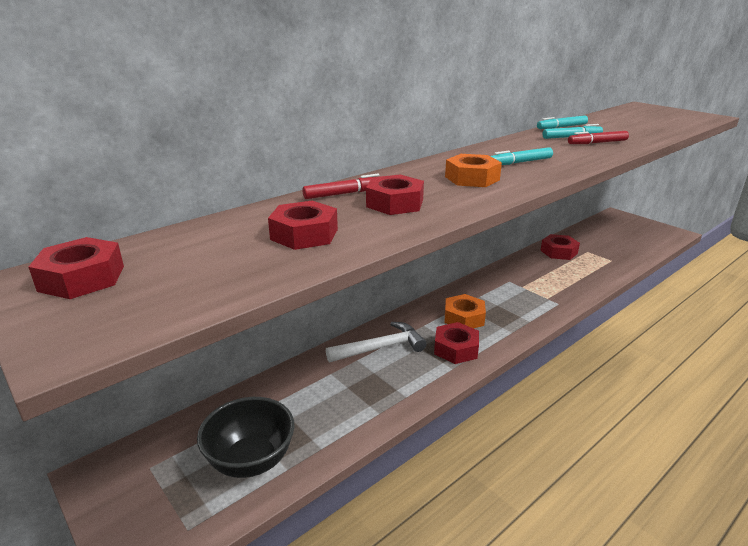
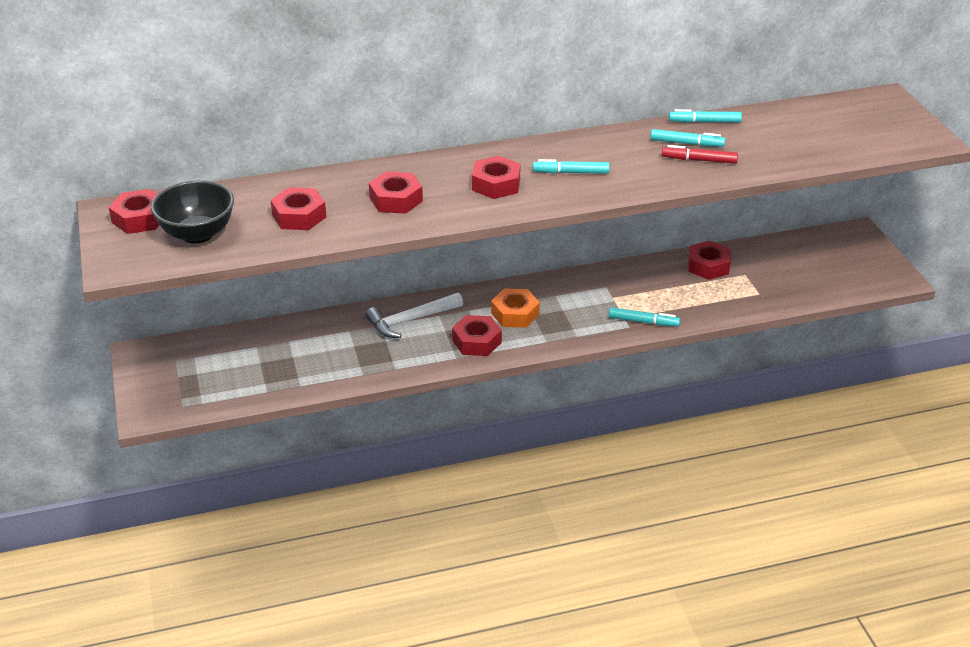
camera: 25 degrees right, 10 degrees up
black bowl [197,397,295,478] -> black bowl moved to [151,180,234,243]
red marker [302,174,382,199] -> none
white hammer [326,322,427,362] -> white hammer turned 150 degrees clockwise [365,293,463,338]
orange nut [445,154,502,187] -> red nut [472,156,521,199]
none -> turquoise marker [609,307,680,327]

